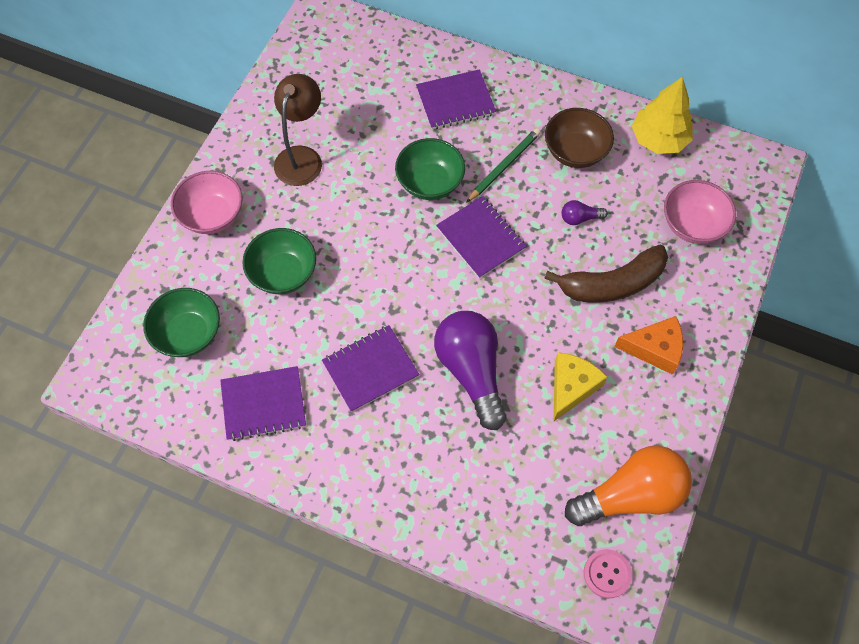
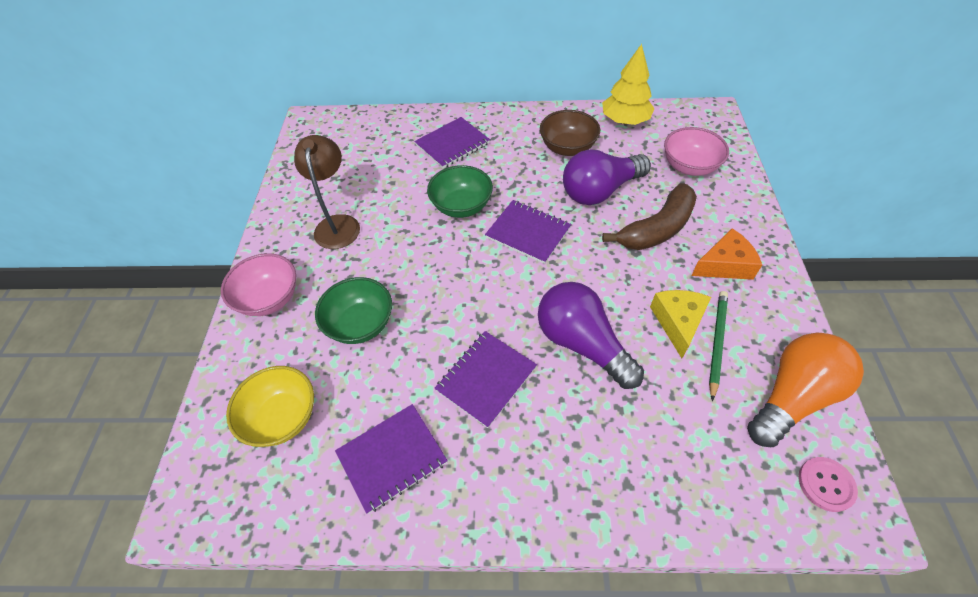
camera: 20 degrees left, 10 degrees down
green bowl [143,288,220,357] -> yellow bowl [226,366,314,447]
green pencil [466,128,541,203] -> green pencil moved to [709,291,728,401]
purple light bulb [561,200,608,225] -> purple light bulb [563,149,651,205], size x2.34

